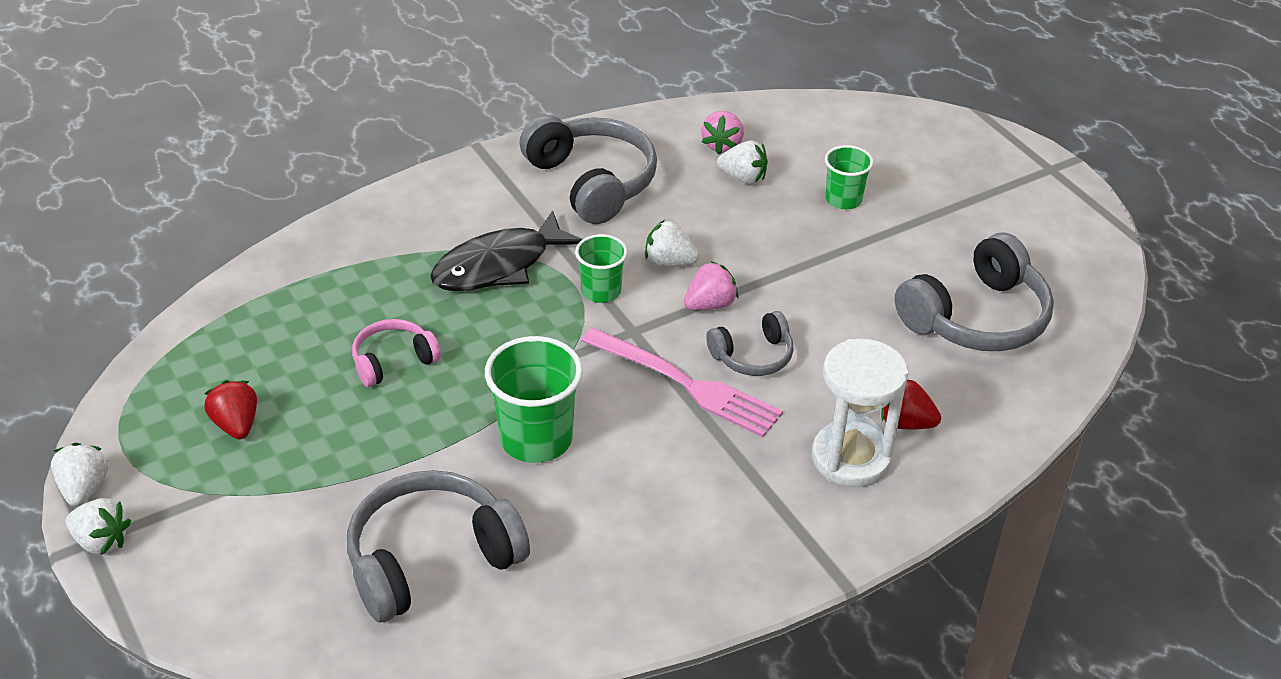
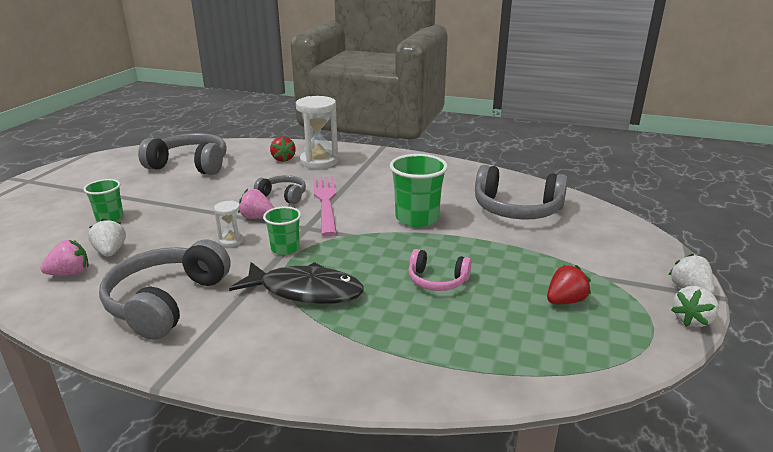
camera: 130 degrees left, 15 degrees down
red strawberry [204,380,257,439] -> red strawberry turned 150 degrees counterclockwise [547,265,591,304]
white strawberry [645,220,699,266] -> white hourglass [214,200,244,247]

